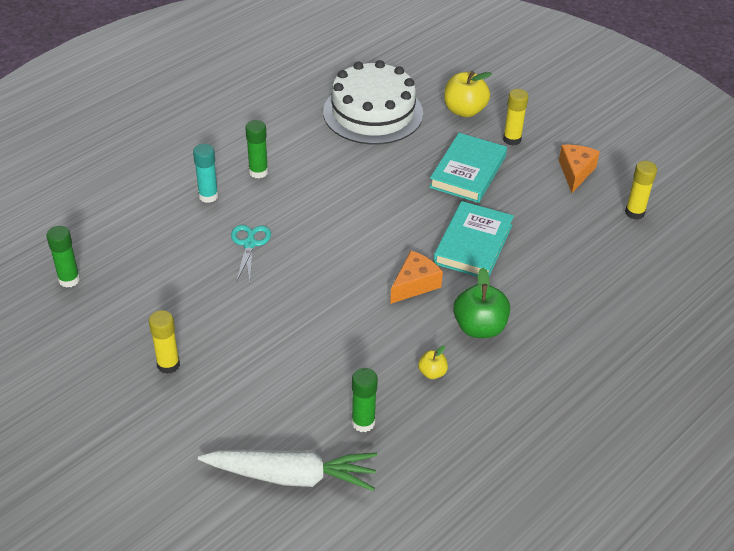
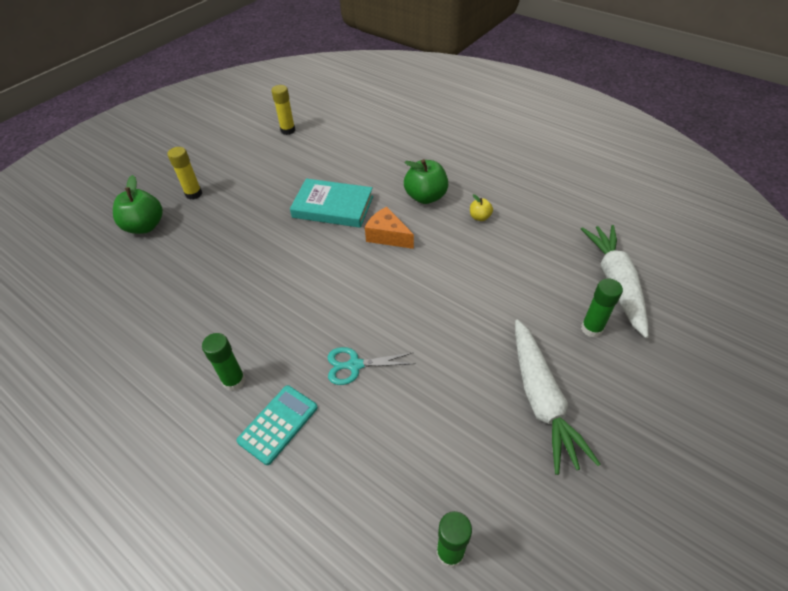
camera: 95 degrees left, 5 degrees up
yellow glue stick [149,310,180,374] -> white carrot [515,319,601,475]
turquoise glue stick [193,144,218,203] -> turquoise calculator [236,385,318,465]
white cake [323,60,423,144] -> none
green glue stick [352,368,378,432] -> green glue stick moved to [581,278,623,338]
turquoise book [429,133,507,203] -> none
yellow apple [444,71,492,117] -> green apple [113,175,163,234]
orange cheese [559,145,600,193] -> none

